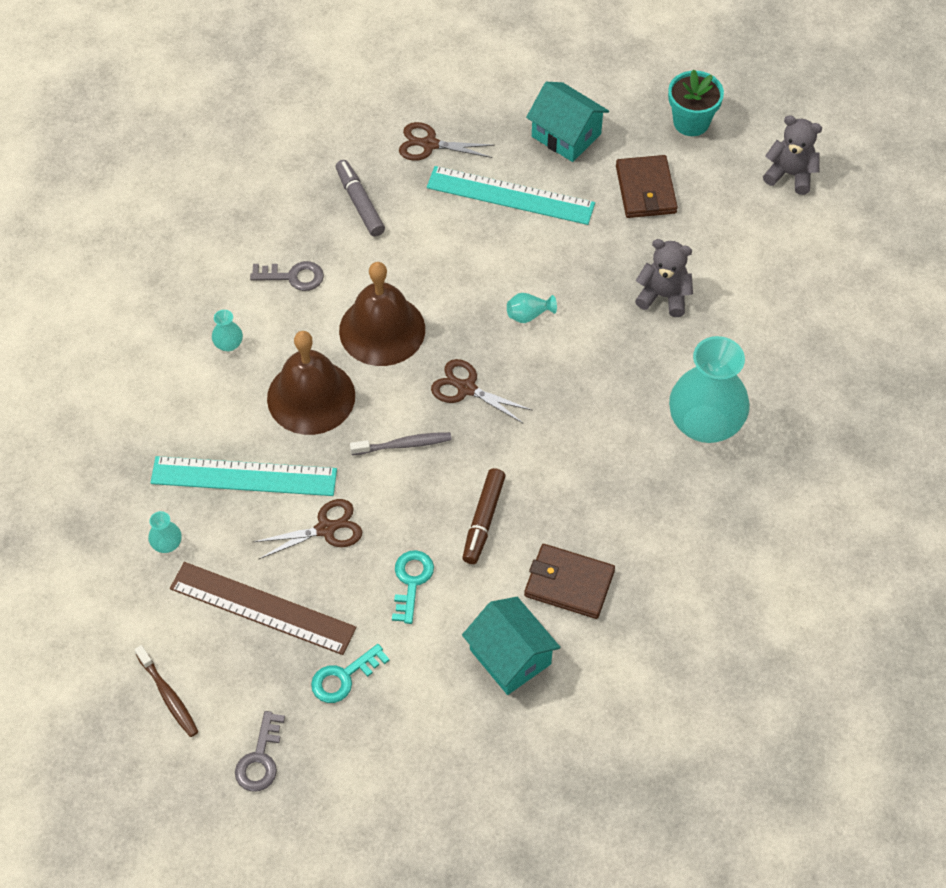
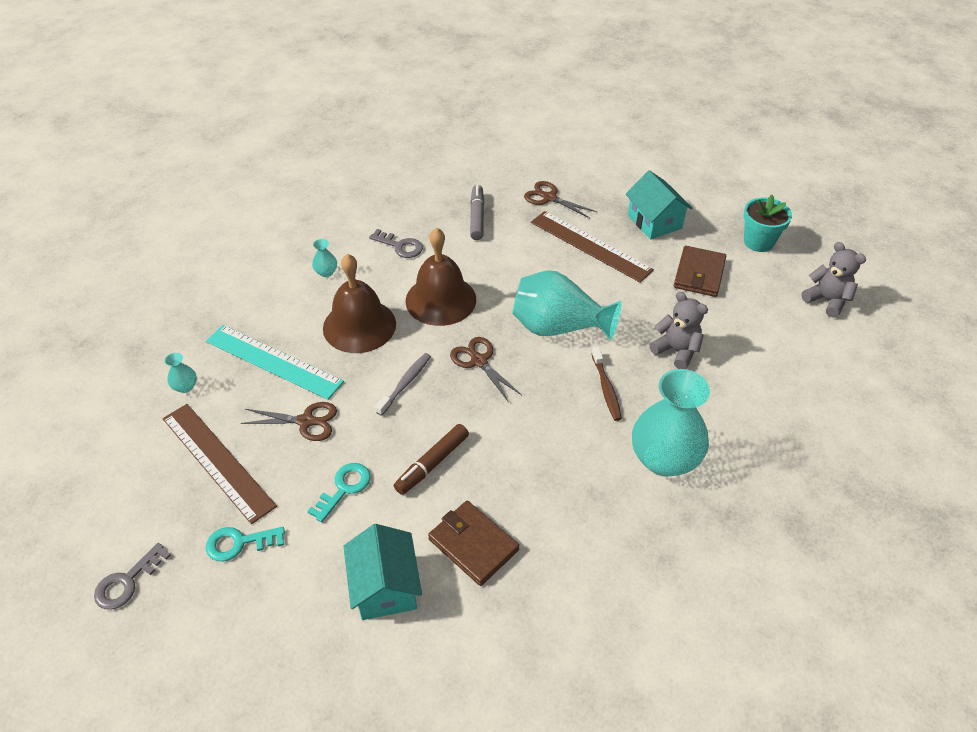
camera: 25 degrees right, 10 degrees down
brown toothbrush [135,645,198,737] -> brown toothbrush moved to [591,347,622,421]
grey toothbrush [350,432,452,455] -> grey toothbrush turned 75 degrees counterclockwise [375,353,431,416]
turquoise ruler [427,166,595,225] -> brown ruler [531,211,654,283]
turquoise vase [507,293,557,323] -> turquoise vase [512,270,621,340], size x2.49

